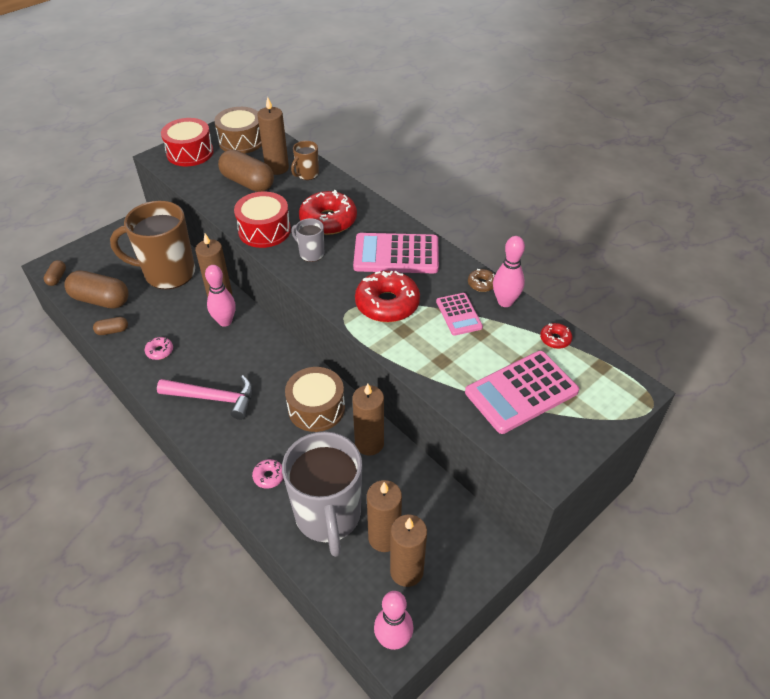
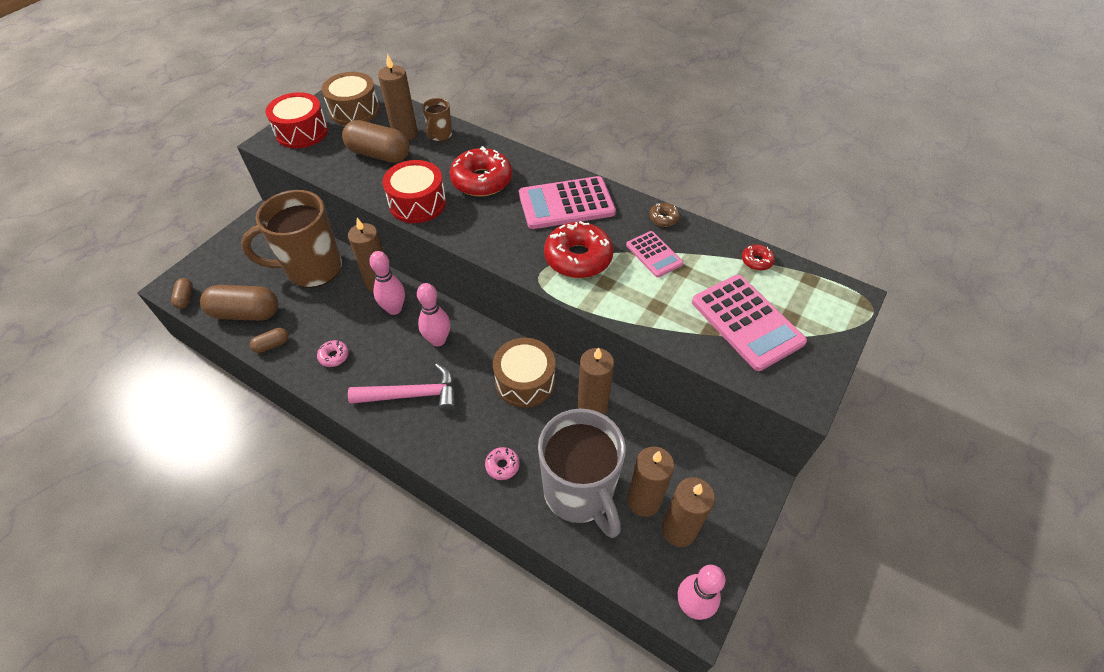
camera: 15 degrees left, 5 degrees up
grey mug [291,218,324,262] -> none
pink calculator [465,351,579,434] -> pink calculator turned 75 degrees counterclockwise [692,275,807,371]
pink bowling pin [493,236,525,307] -> pink bowling pin moved to [417,283,450,346]

